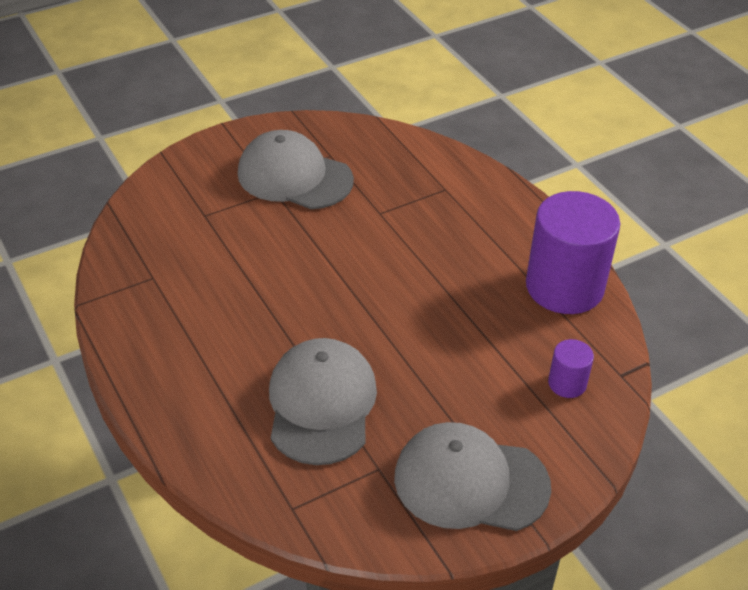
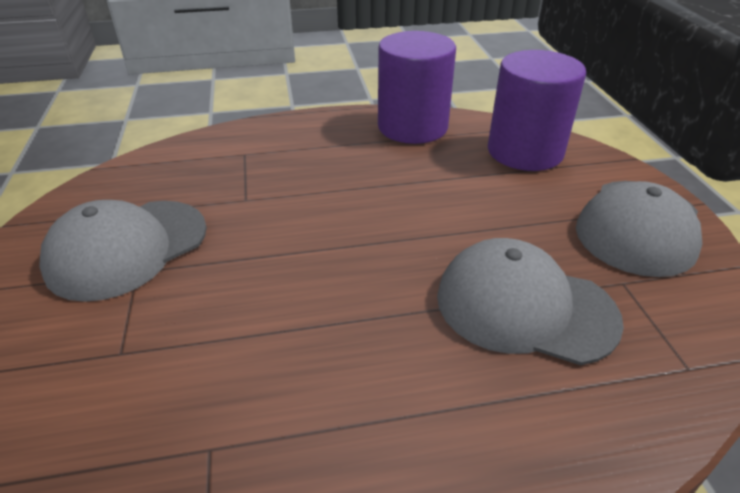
camera: 70 degrees left, 5 degrees down
purple cylinder [548,339,594,398] -> purple cylinder [488,50,586,171], size x2.22

